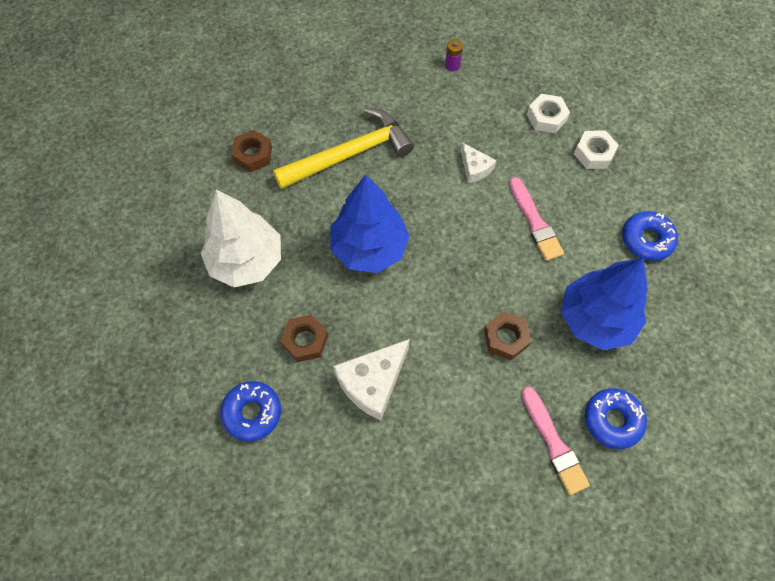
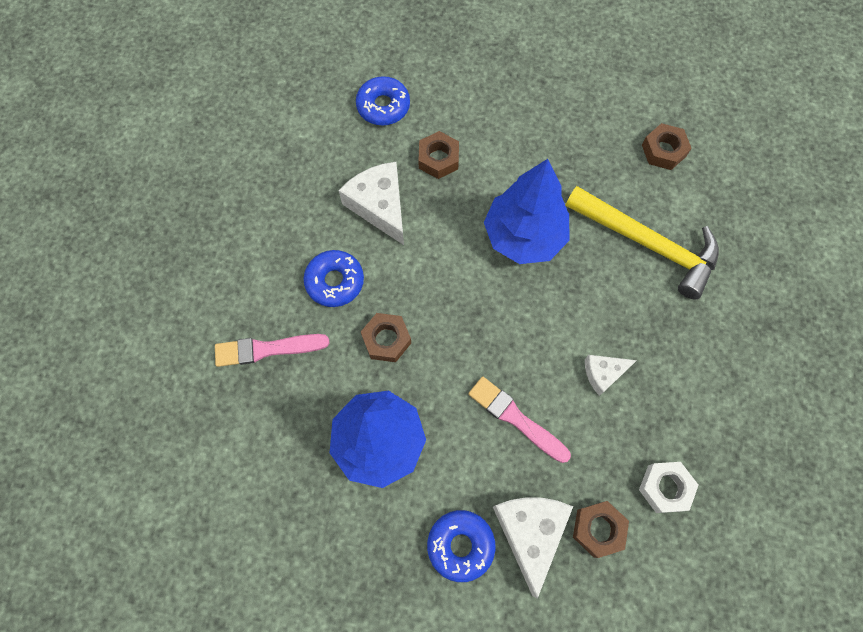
camera: 105 degrees right, 5 degrees up
white tree [201,189,281,287] -> none
yellow hammer [273,108,414,189] -> yellow hammer turned 45 degrees counterclockwise [565,186,719,299]
purple battery [445,39,463,71] -> none
pink brush [509,177,564,261] -> pink brush turned 45 degrees clockwise [468,377,571,463]
white nut [574,130,619,169] -> brown nut [573,501,629,558]
blue donut [585,388,647,449] -> blue donut moved to [303,250,364,307]
none -> white cheese [493,497,573,599]

